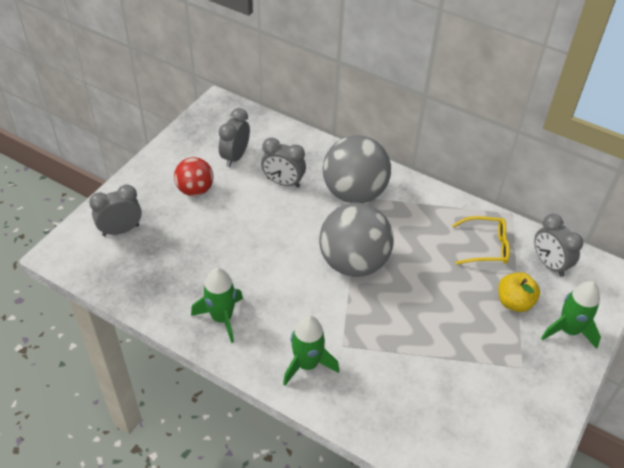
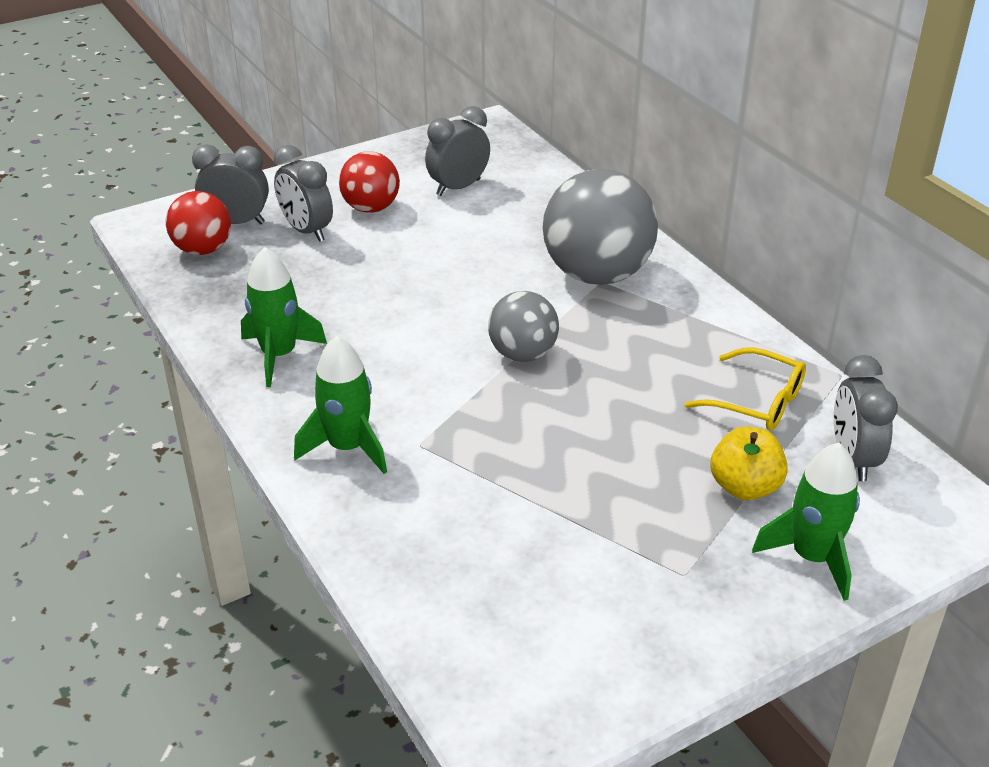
camera: 30 degrees right, 10 degrees down
grey clock [261,138,306,188] -> grey clock moved to [273,145,333,242]
grey ball [319,203,394,277] -> grey ball [488,291,559,362], size x0.58
none -> red ball [166,191,231,255]

